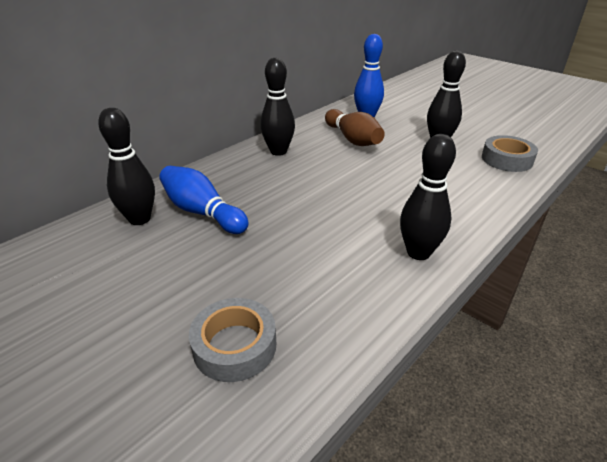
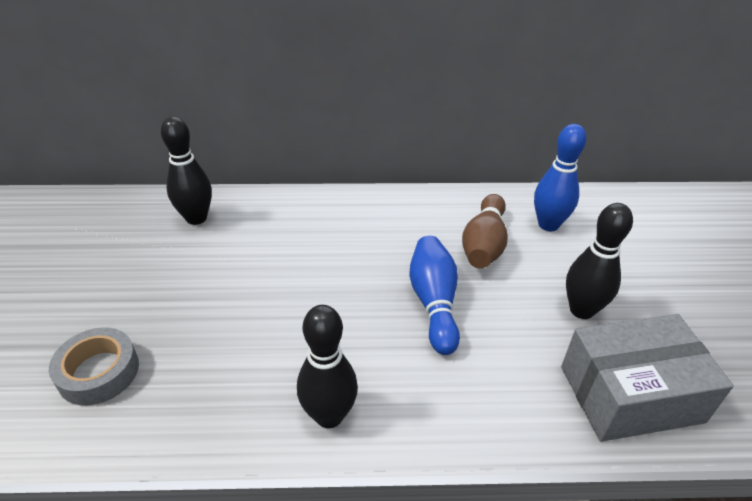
camera: 45 degrees right, 5 degrees up
blue bowling pin [159,166,249,234] -> blue bowling pin moved to [409,236,460,355]
black bowling pin [260,58,295,156] -> none
grey tape [482,135,538,172] -> grey box [561,314,734,442]

